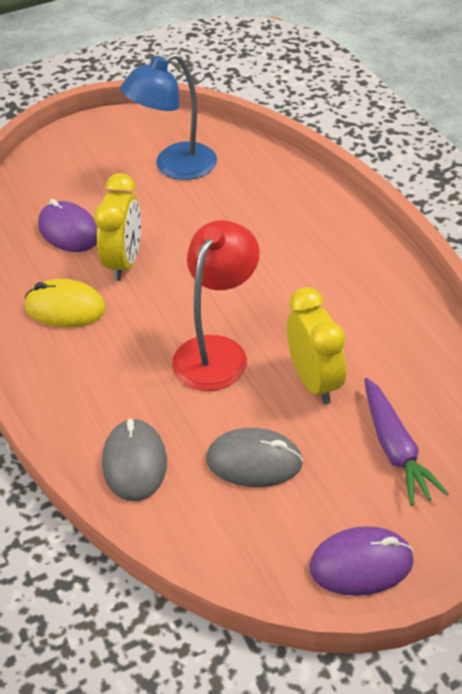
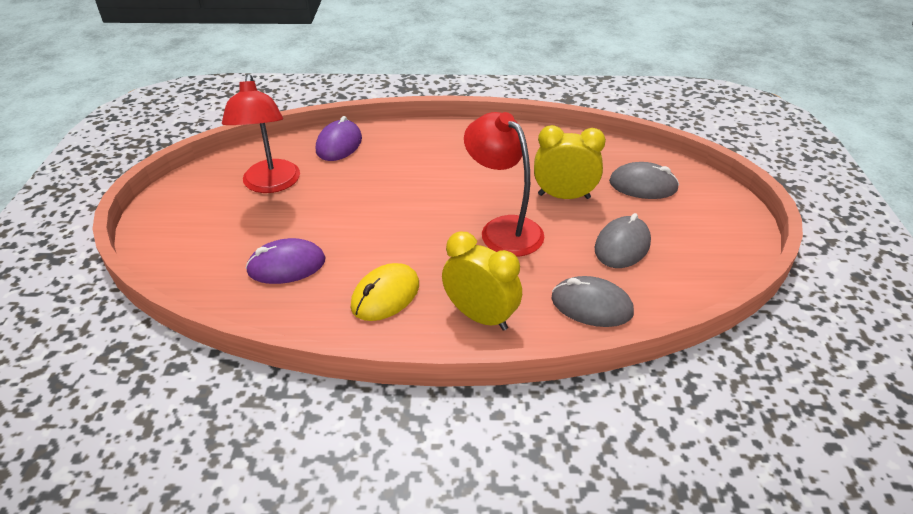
camera: 65 degrees left, 5 degrees down
yellow clock [94,173,141,281] -> yellow clock moved to [442,232,522,331]
blue lamp [120,53,217,180] -> red lamp [222,74,300,193]
purple mouse [309,526,414,596] -> purple mouse moved to [316,116,362,161]
purple carrot [364,378,449,506] -> grey mouse [609,162,679,199]

